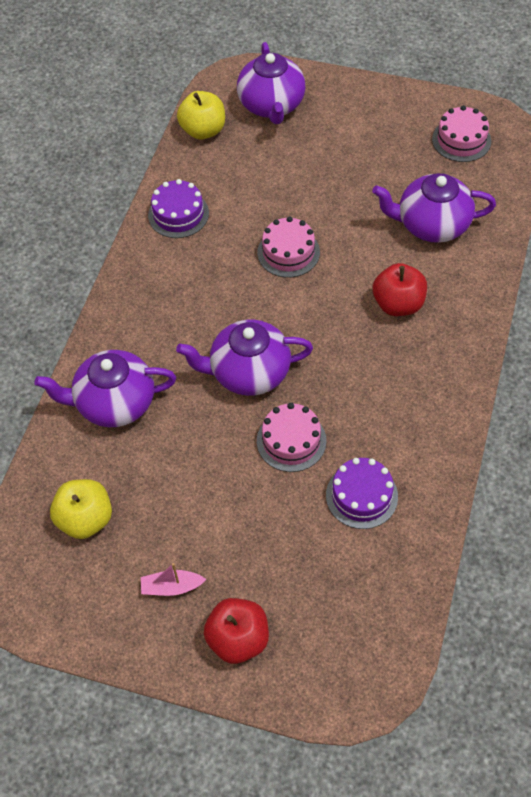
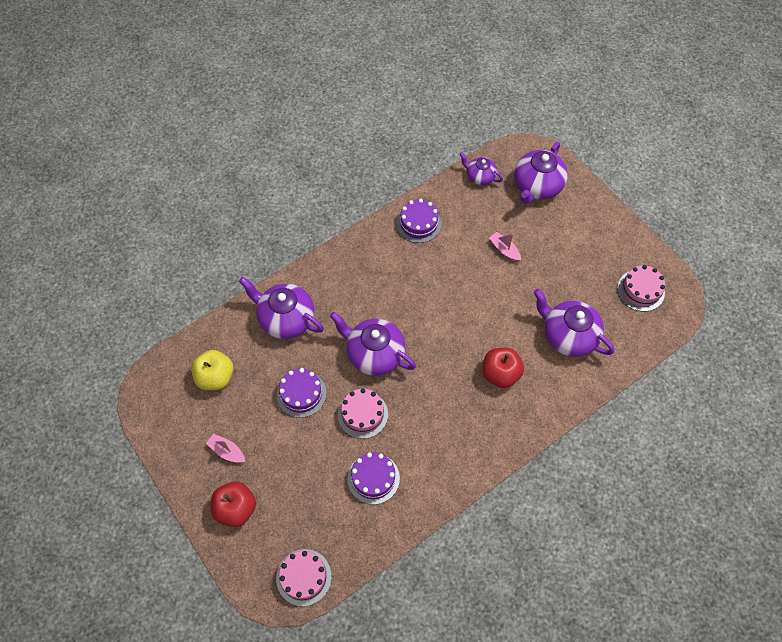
camera: 35 degrees right, 5 degrees up
yellow apple [177,91,225,140] -> purple teapot [459,152,503,185]
pink cake [257,217,320,278] -> pink cake moved to [276,549,331,606]
none -> purple cake [277,368,326,418]
none -> pink boat [489,232,521,262]

